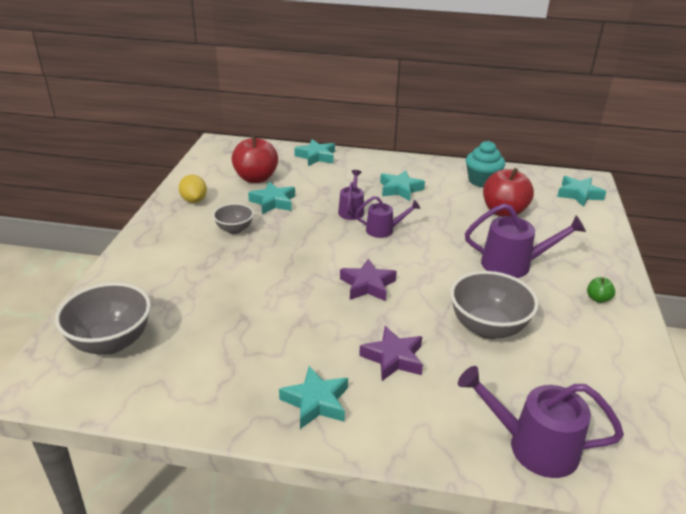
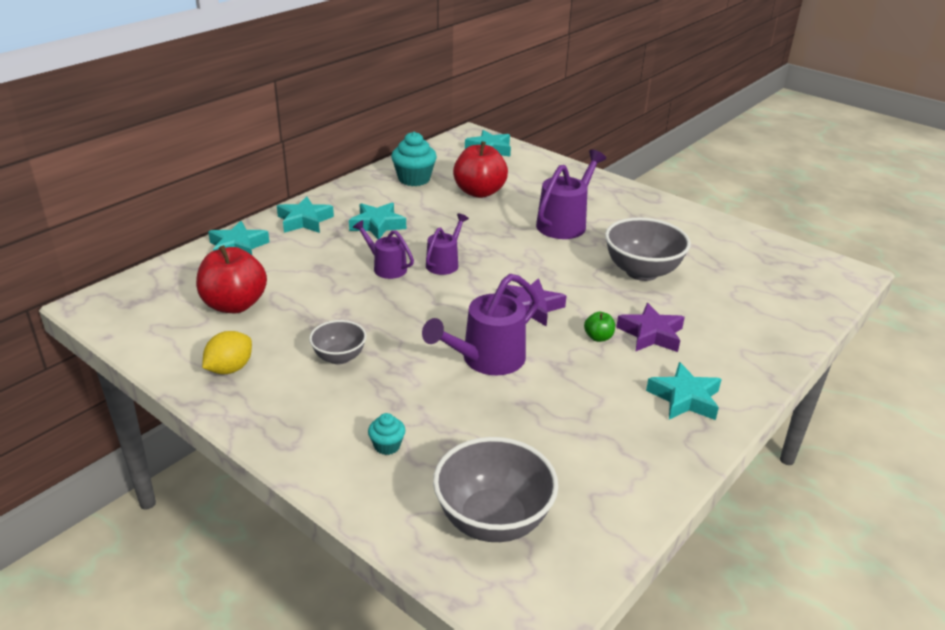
camera: 60 degrees left, 0 degrees up
yellow lemon [179,175,207,203] -> yellow lemon turned 60 degrees counterclockwise [202,331,252,374]
turquoise star [248,182,295,214] -> turquoise star moved to [277,196,334,233]
purple watering can [458,366,624,478] -> purple watering can moved to [422,274,539,375]
green apple [587,277,615,303] -> green apple moved to [584,312,615,342]
none -> turquoise cupcake [368,413,405,455]

